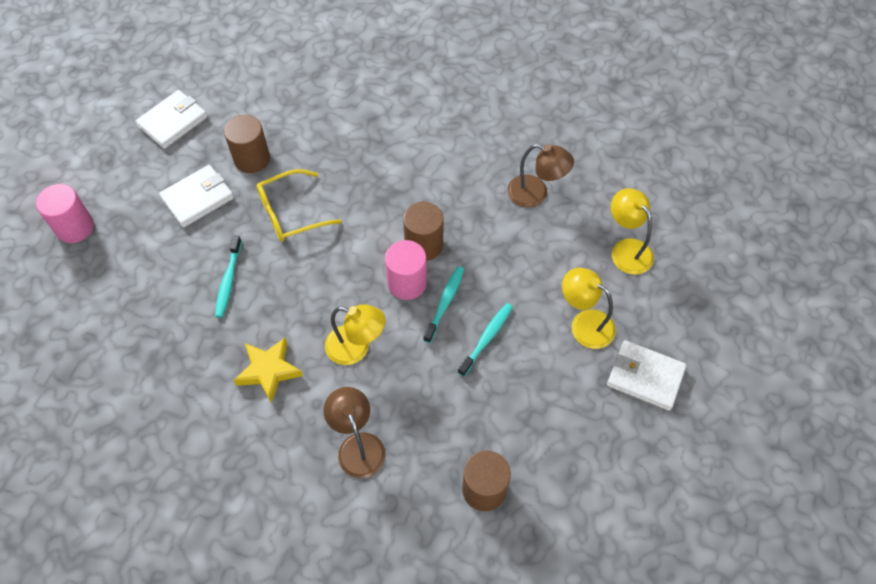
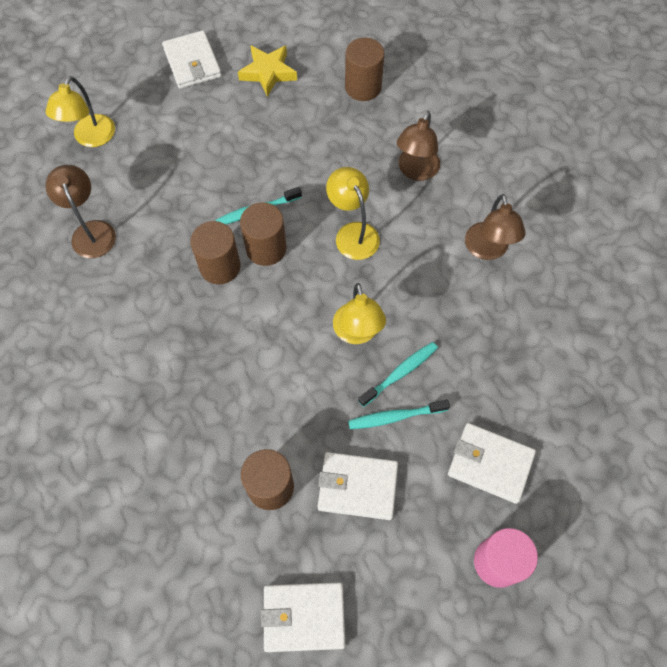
camera: 135 degrees left, 5 degrees up
yellow star [234,337,303,403] -> yellow star moved to [238,45,297,97]
yellow glasses [257,169,342,241] -> none
pink cylinder [385,240,427,300] -> brown cylinder [240,202,286,266]
turquoise toothbrush [458,303,513,377] -> turquoise toothbrush moved to [348,399,450,429]
yellow lamp [562,268,616,349] -> yellow lamp moved to [333,283,386,344]
none -> white wallet [448,423,536,504]
none -> brown lamp [465,194,526,260]

